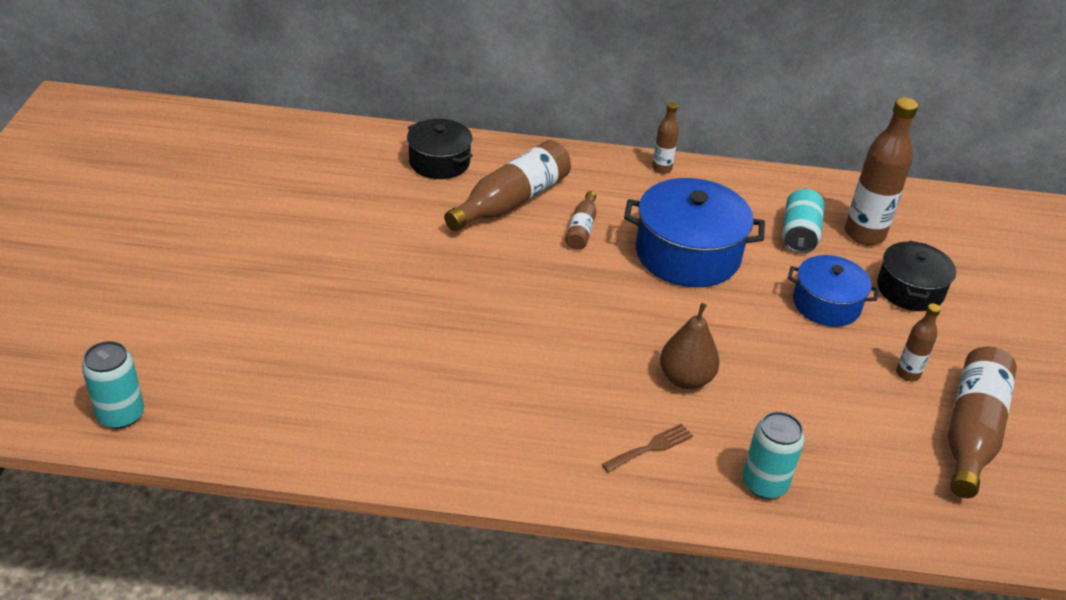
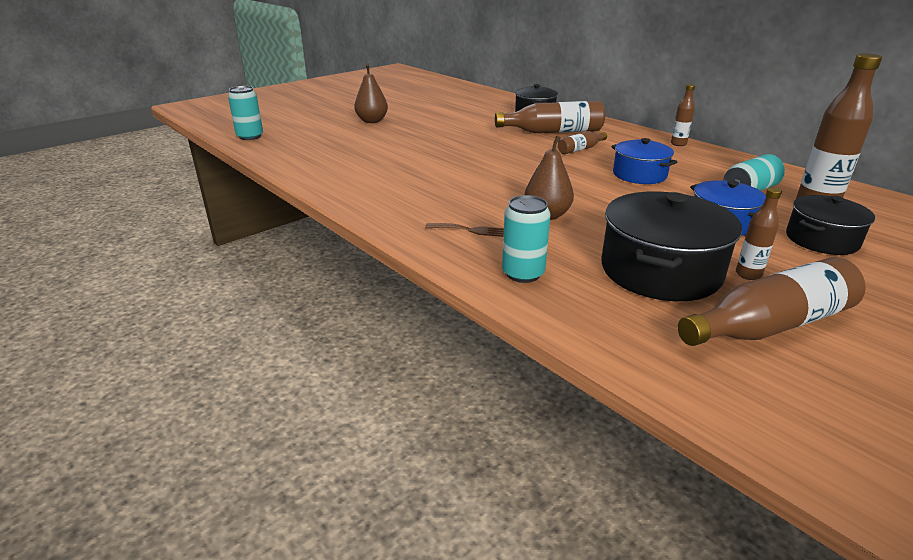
camera: 45 degrees right, 10 degrees down
blue pot [624,178,765,287] -> blue pot [612,138,677,184], size x0.62
none -> brown pear [354,64,388,123]
none -> black pot [601,191,742,301]

